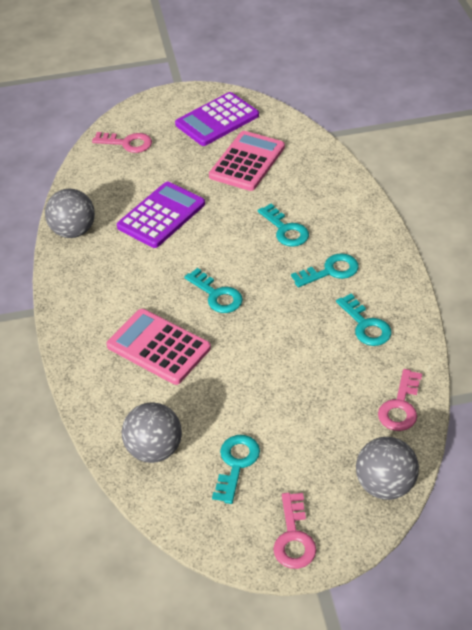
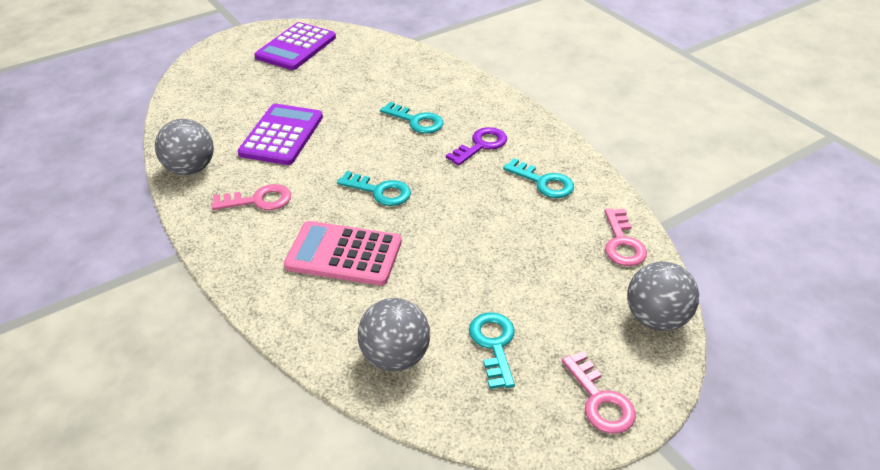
camera: 25 degrees left, 5 degrees down
pink key [92,132,152,153] -> pink key moved to [212,184,291,210]
pink calculator [209,131,285,191] -> none
turquoise key [291,253,359,287] -> purple key [446,127,507,166]

